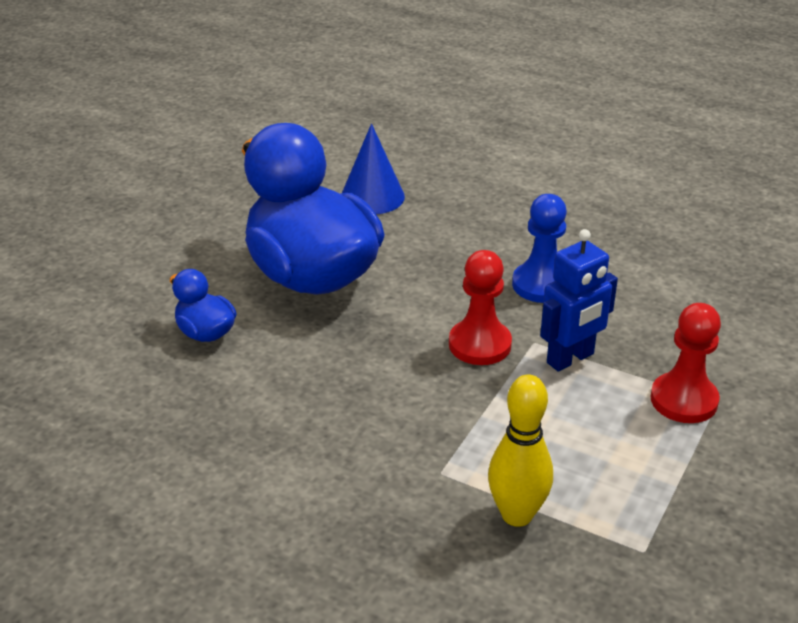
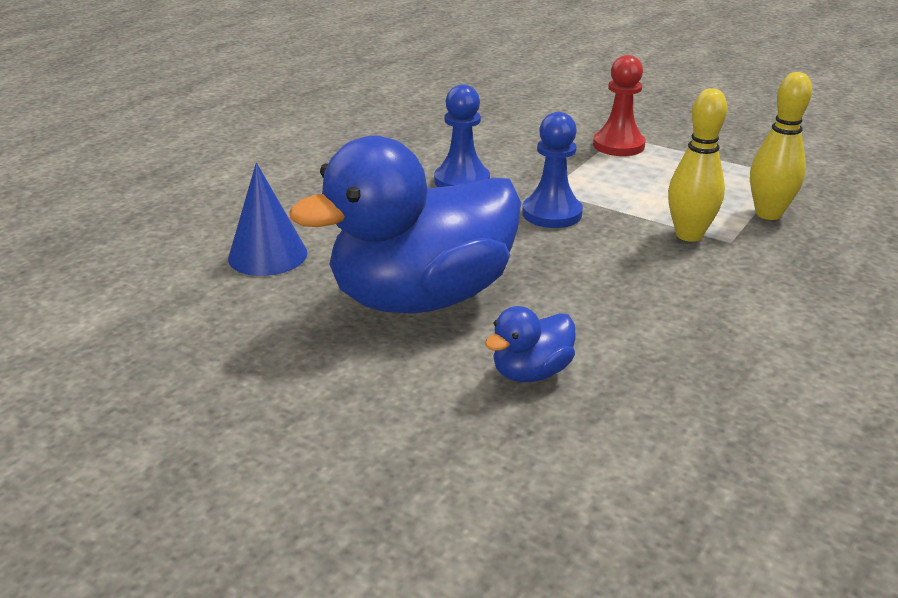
camera: 85 degrees left, 5 degrees down
red pawn [449,250,512,365] -> blue pawn [522,112,583,228]
blue robot [540,229,618,372] -> none
none -> yellow bowling pin [668,88,727,242]

